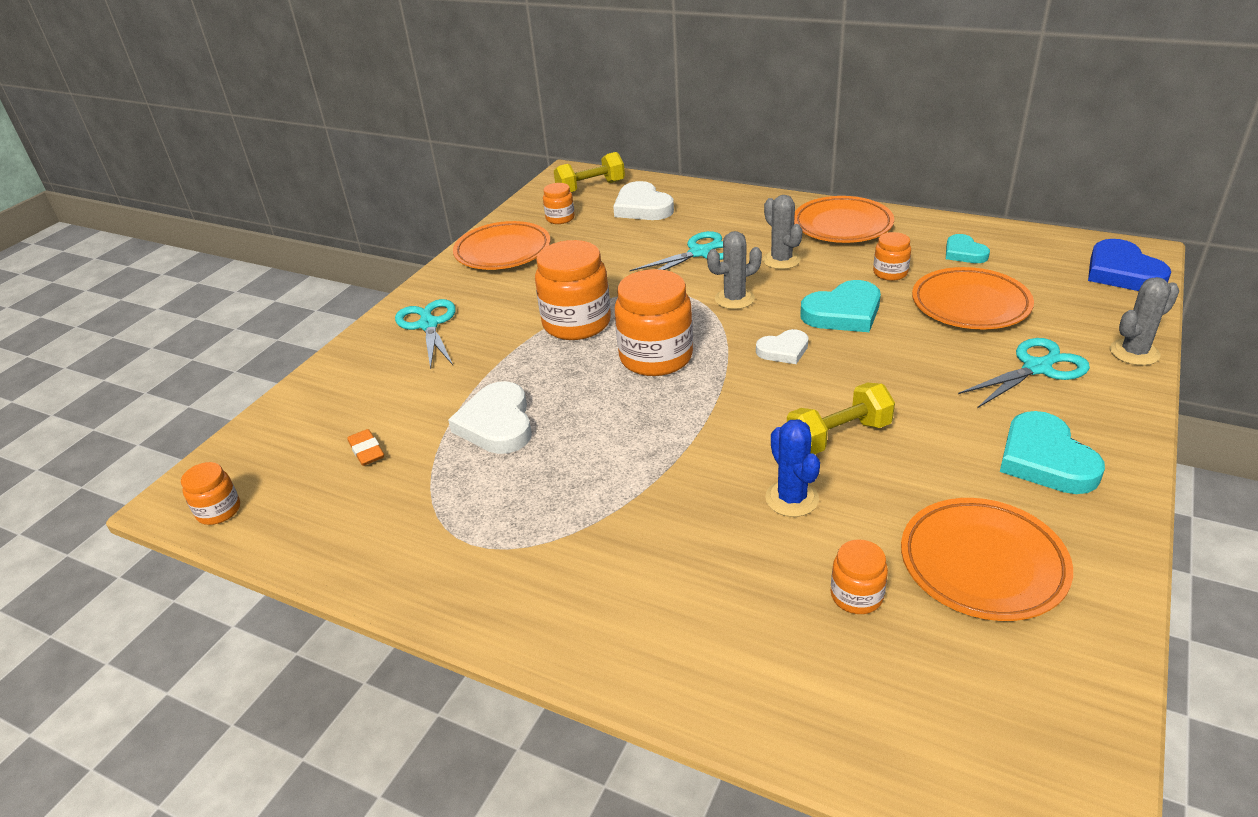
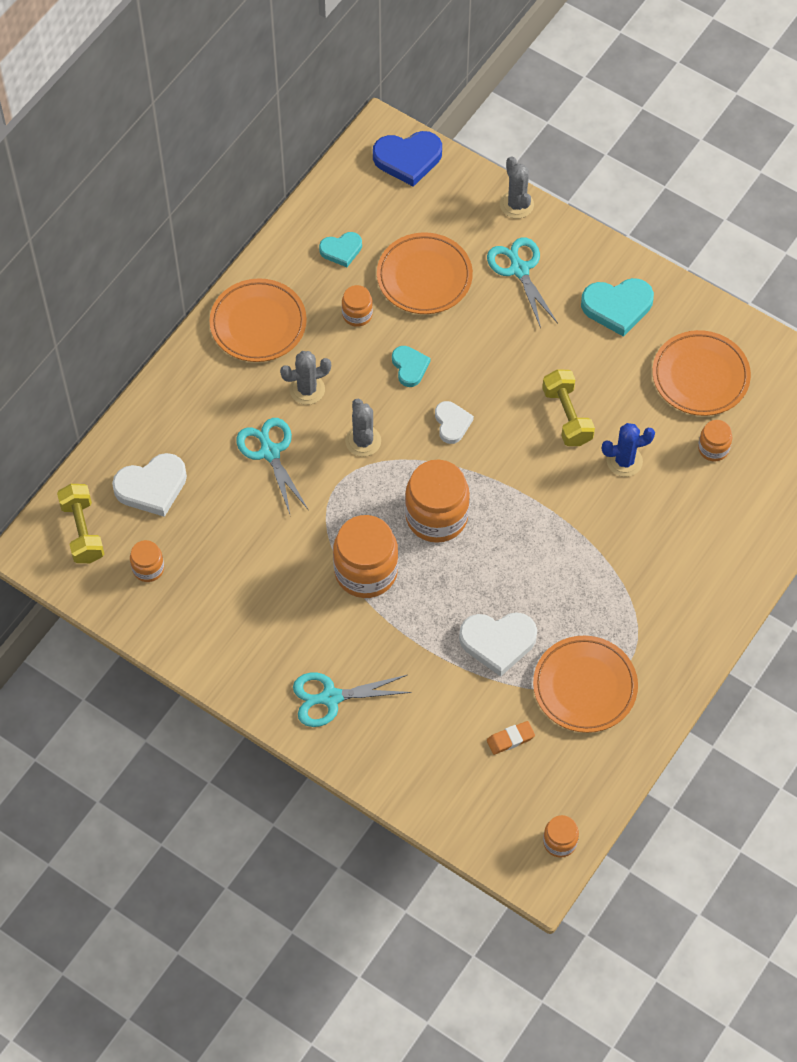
camera: 85 degrees left, 25 degrees up
orange plate [453,221,550,270] -> orange plate moved to [533,636,638,733]
turquoise heart [800,280,881,332] -> turquoise heart [392,346,430,387], size x0.61

